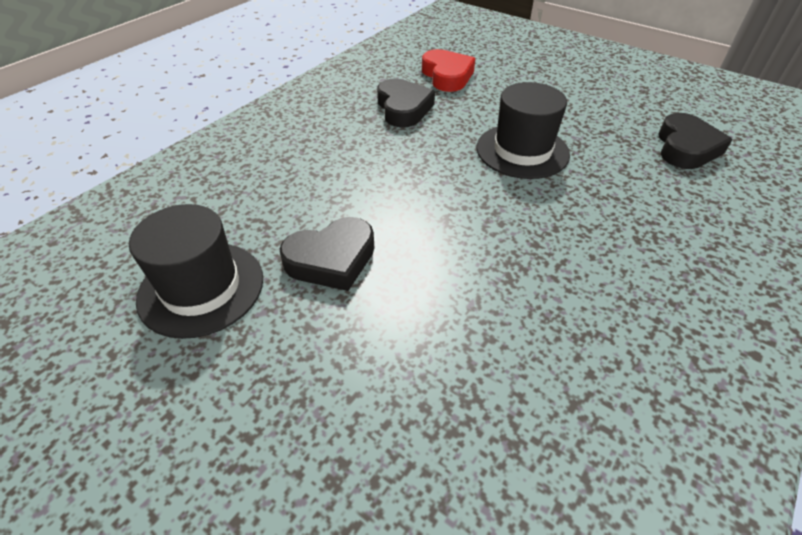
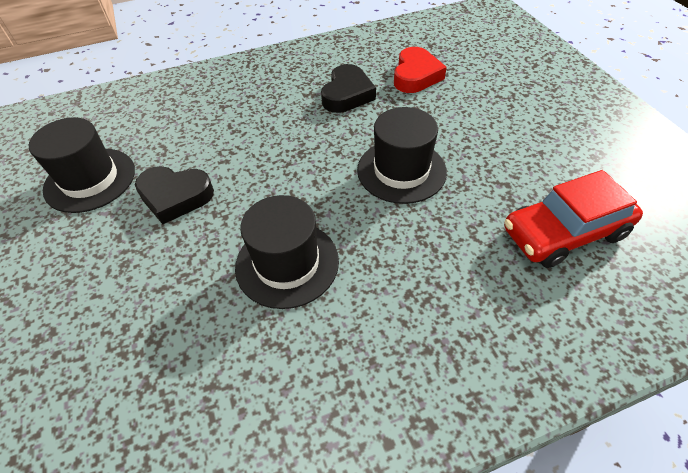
camera: 35 degrees right, 5 degrees up
black heart [658,113,733,169] -> red car [504,170,643,268]
none -> black hat [235,195,339,309]

